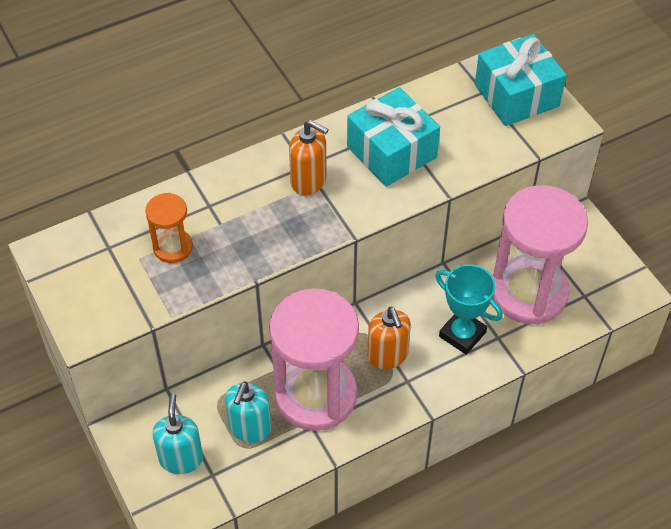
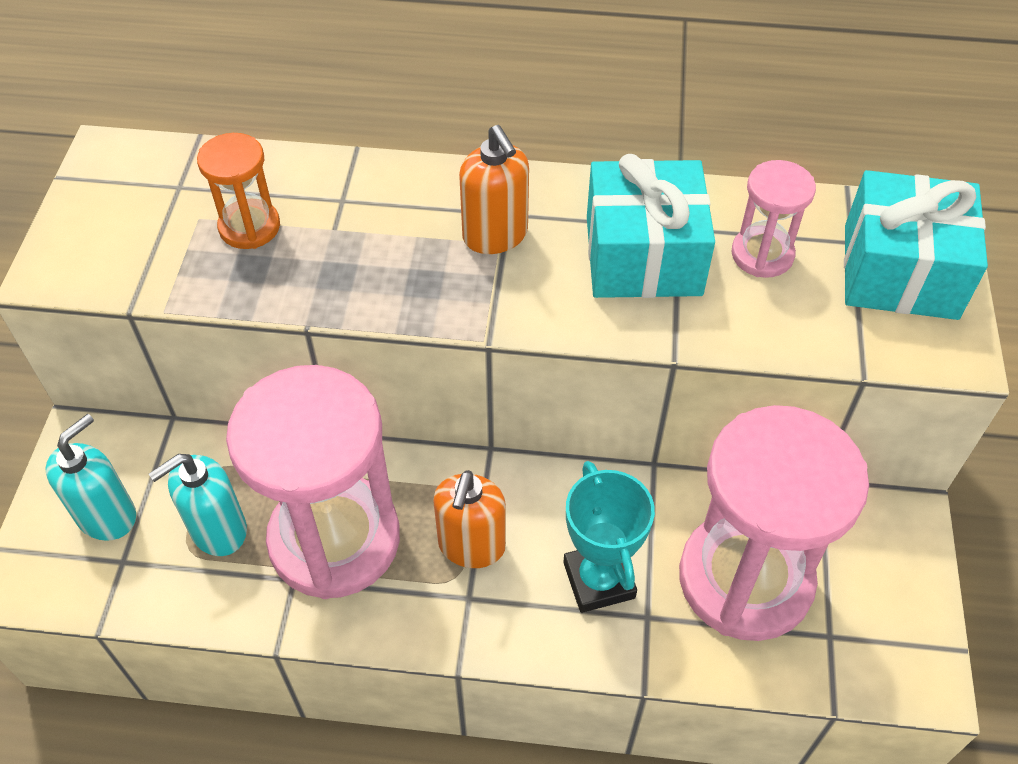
camera: 35 degrees right, 0 degrees up
none -> pink hourglass [731,160,816,278]

